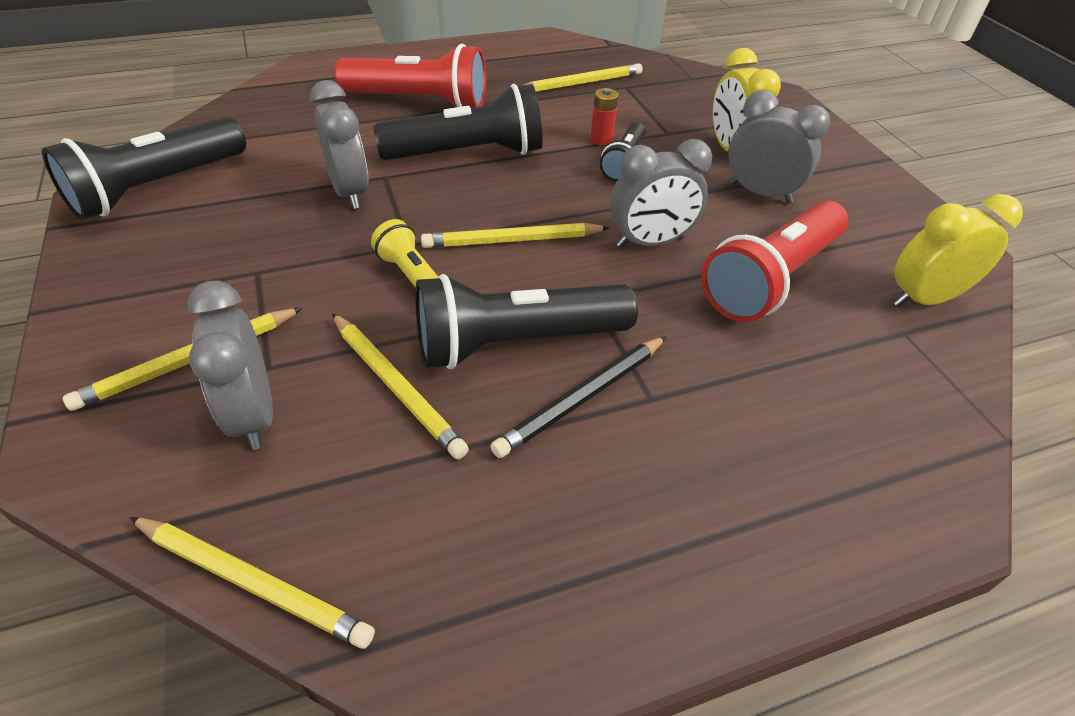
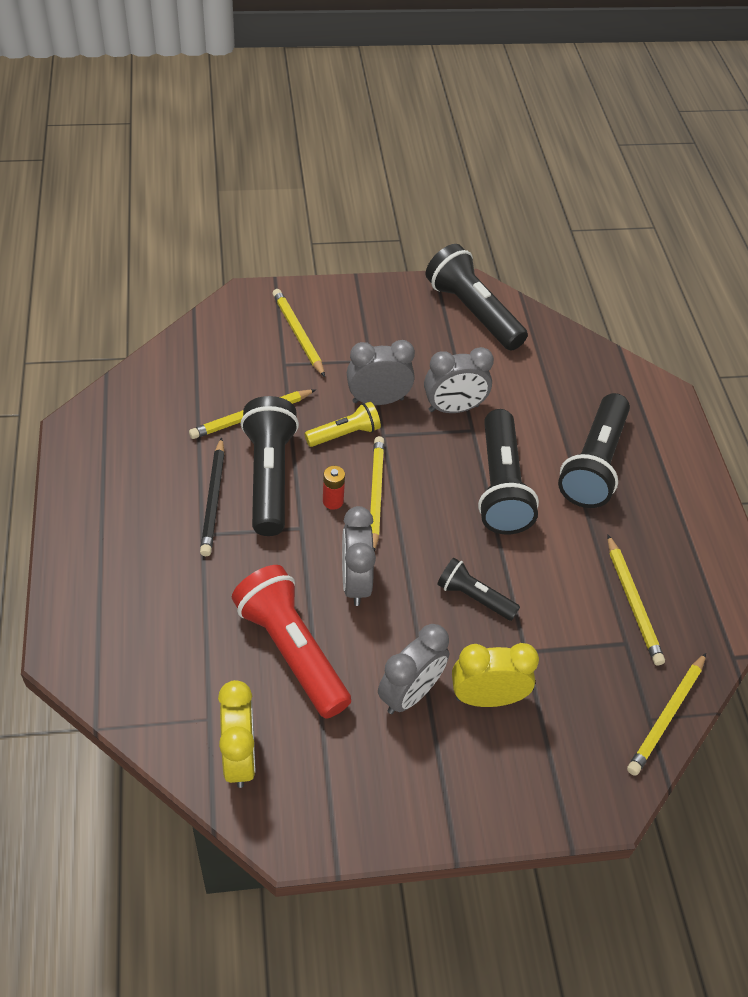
camera: 100 degrees right, 5 degrees up
yellow pencil [129,517,375,649] -> yellow pencil moved to [627,653,706,776]
grey clock [187,281,273,450] -> grey clock moved to [347,340,415,405]
red flashlight [334,44,486,108] -> black flashlight [558,393,630,508]
black pencil [490,336,667,458] -> black pencil turned 150 degrees counterclockwise [200,437,225,556]
red battery [590,88,619,145] -> red battery moved to [323,466,345,510]

